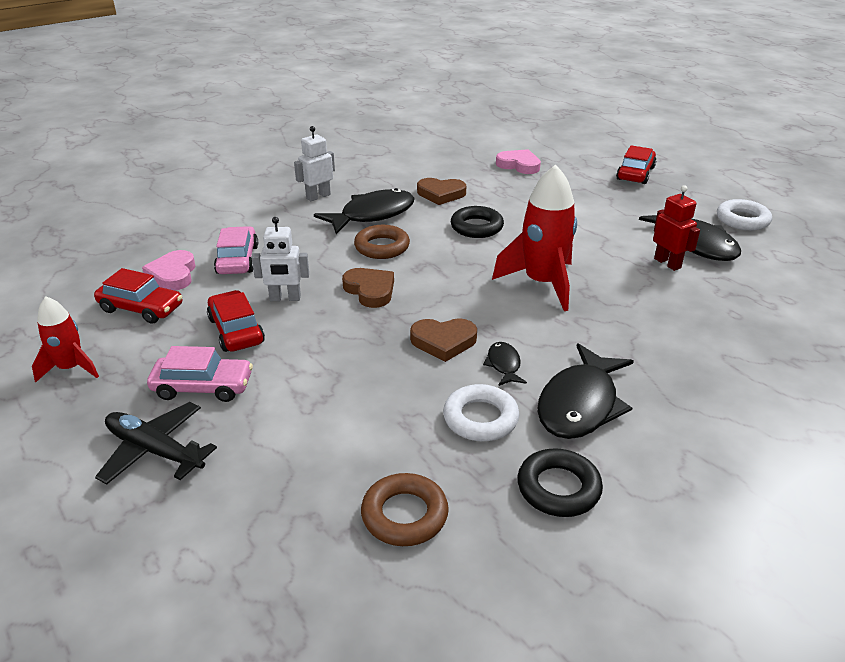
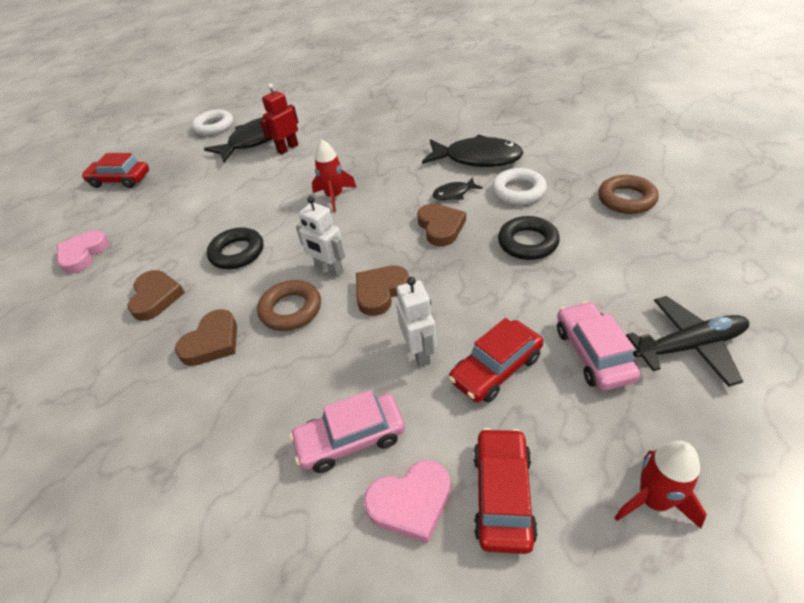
camera: 100 degrees left, 10 degrees up
black plane [95,402,217,485] -> black plane turned 120 degrees counterclockwise [626,296,749,387]
white robot [294,126,335,201] -> white robot moved to [296,196,345,277]
black fish [314,188,414,234] -> brown heart [175,309,237,366]
red rocket [492,165,577,311] -> red rocket [312,140,357,212], size x0.58
black ring [517,448,603,517] -> black ring moved to [498,216,560,260]

